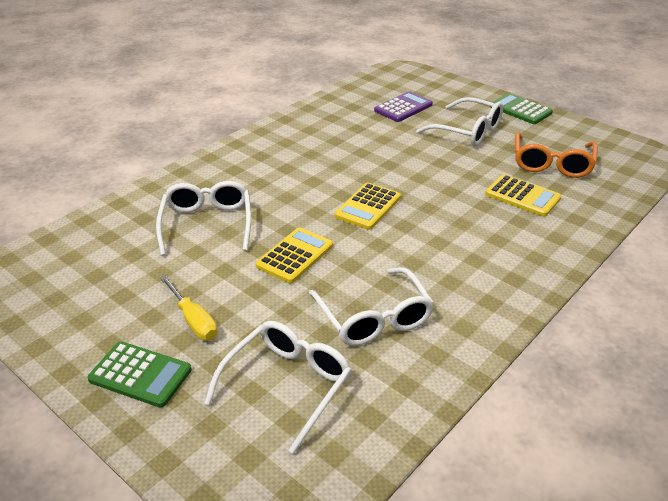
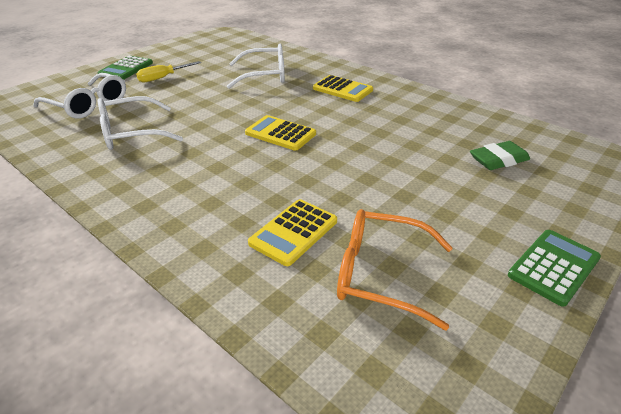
camera: 90 degrees right, 0 degrees up
yellow calculator [256,228,333,283] -> yellow calculator moved to [313,75,373,102]
purple calculator [374,91,433,122] -> green eraser [470,141,530,170]
white glasses [416,97,503,146] -> none

